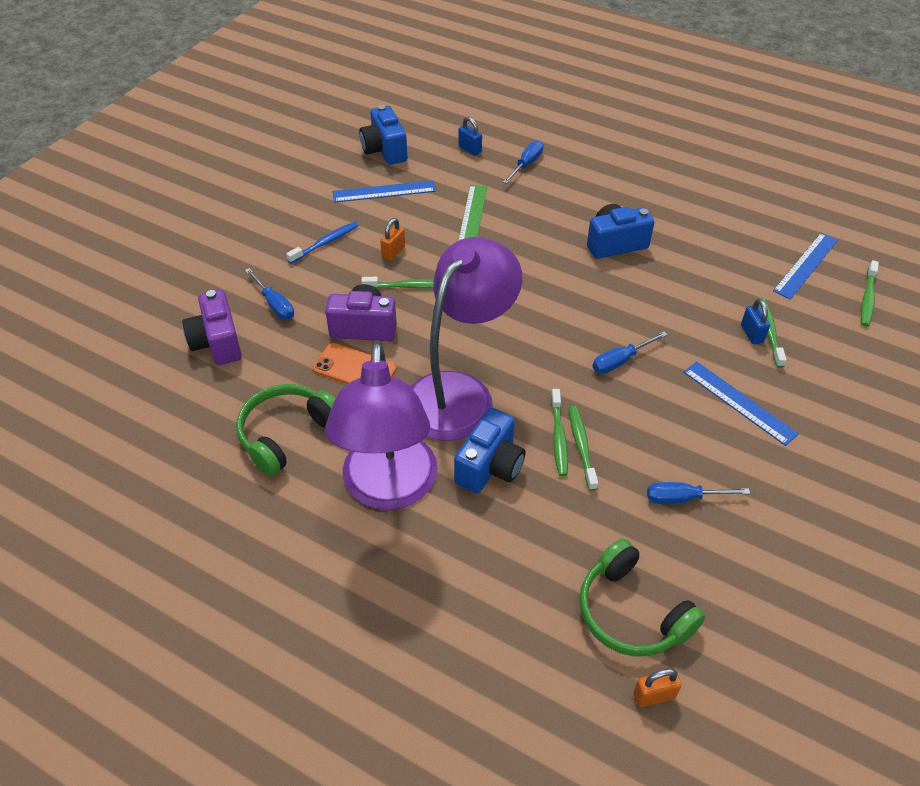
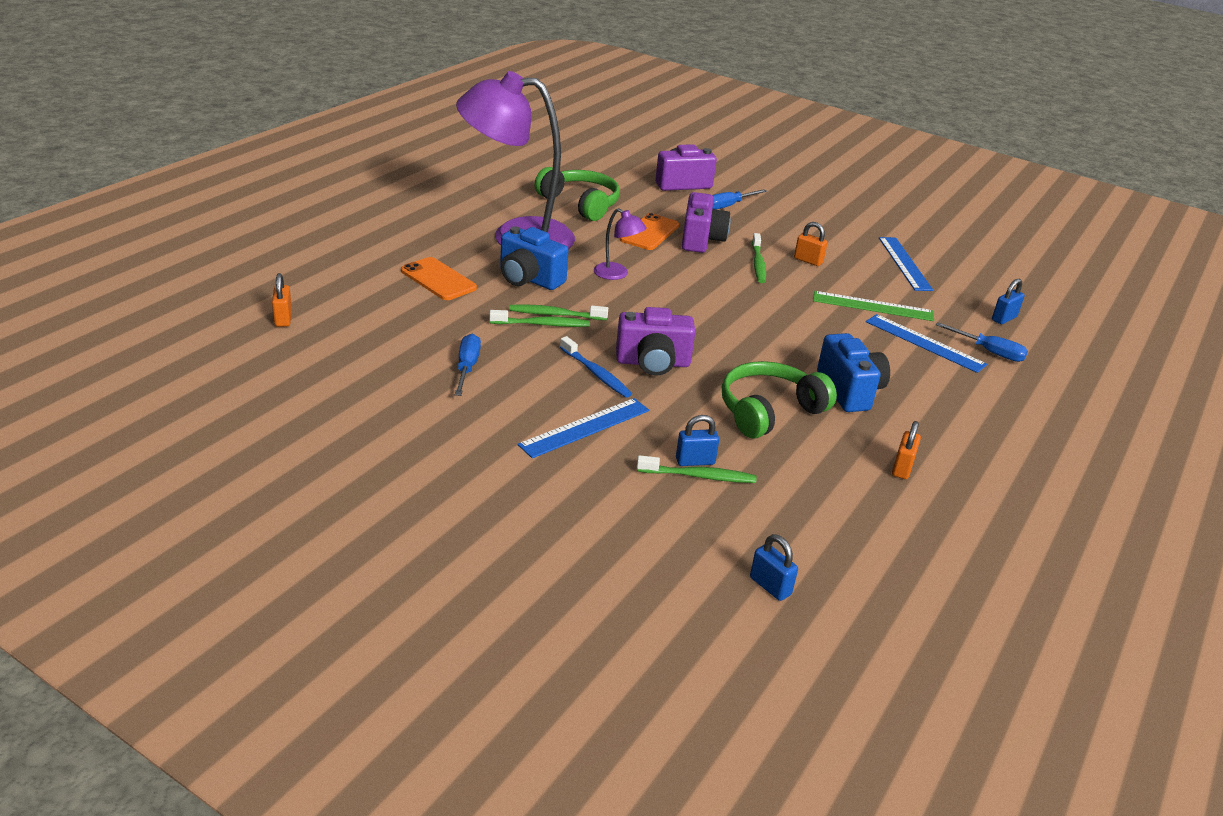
camera: 90 degrees right, 15 degrees down
blue toothbrush [286,222,359,264] -> blue toothbrush moved to [560,336,632,398]
blue camera [359,105,407,165] -> none
purple lamp [411,237,522,441] -> purple lamp [594,208,647,280], size x0.41
green headphones [579,538,705,657] -> green headphones moved to [722,361,837,439]
blue screwdriver [592,331,668,374] -> purple camera [616,307,695,376]
blue ruler [773,233,838,300] -> blue ruler moved to [866,314,987,373]
green toothbrush [861,260,879,326] -> blue padlock [750,534,798,601]
none -> orange phone [401,257,477,300]
none -> orange padlock [892,421,921,479]

